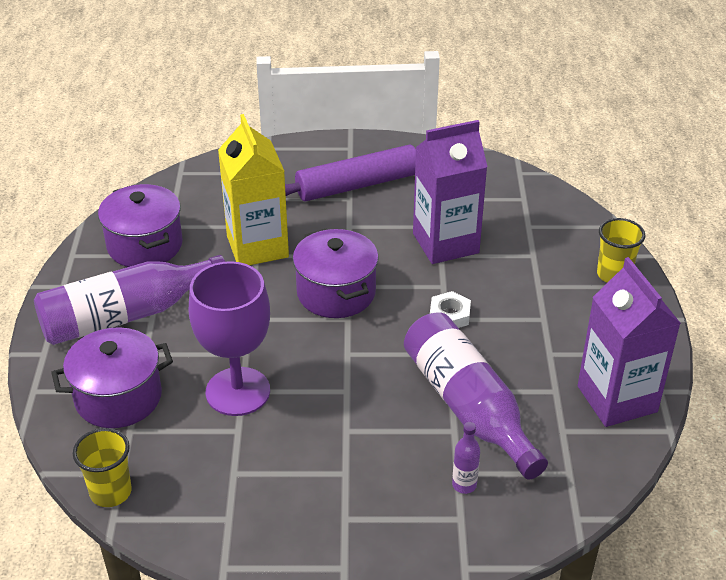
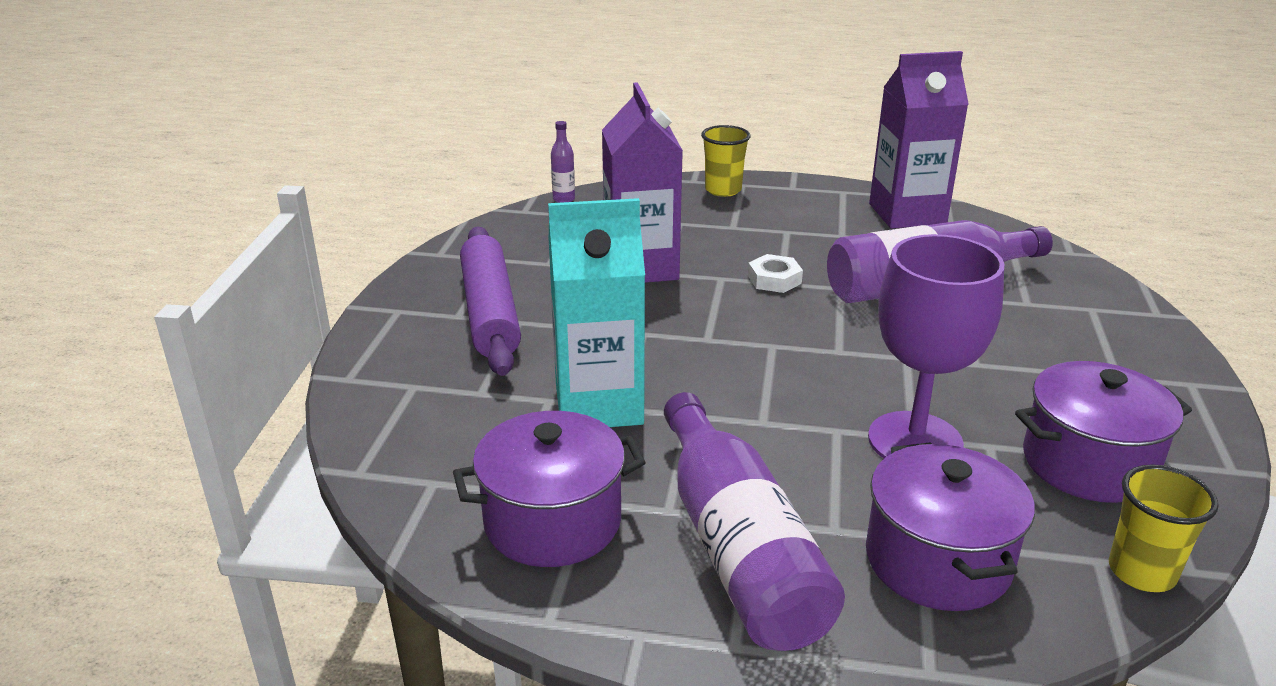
camera: 80 degrees left, 10 degrees down
yellow carton [218,114,289,265] -> turquoise carton [548,198,645,427]
purple pot [293,228,379,318] -> purple pot moved to [1015,361,1192,503]
purple bottle [452,422,480,494] -> purple bottle moved to [551,121,575,203]

